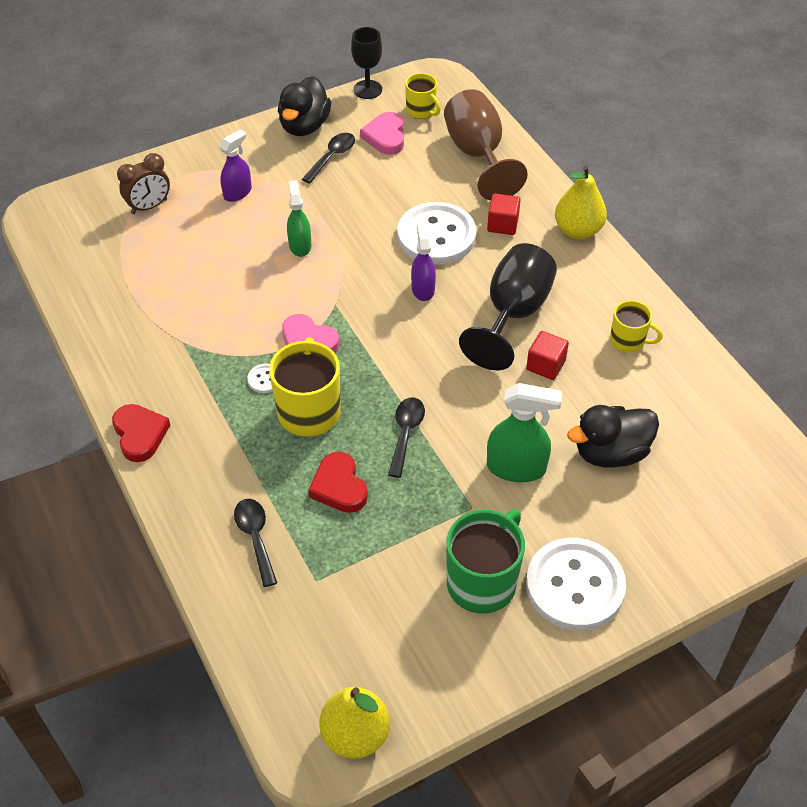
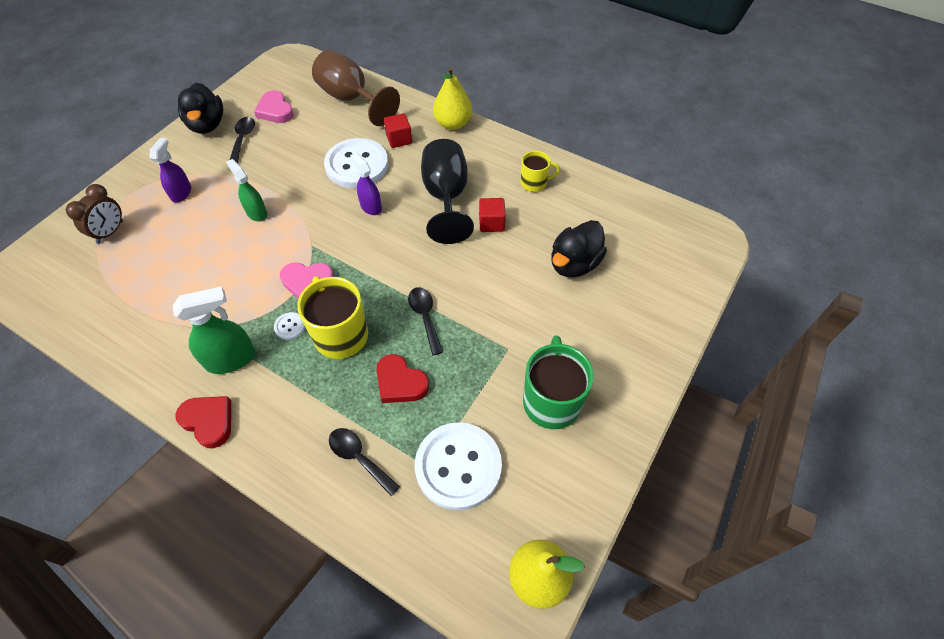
camera: 30 degrees left, 5 degrees up
black goblet [351,27,382,99] -> none
yellow mug [405,73,441,119] -> none
green spray bottle [487,383,562,482] -> green spray bottle moved to [173,286,255,374]
white button [526,538,626,631] -> white button moved to [415,422,502,510]

